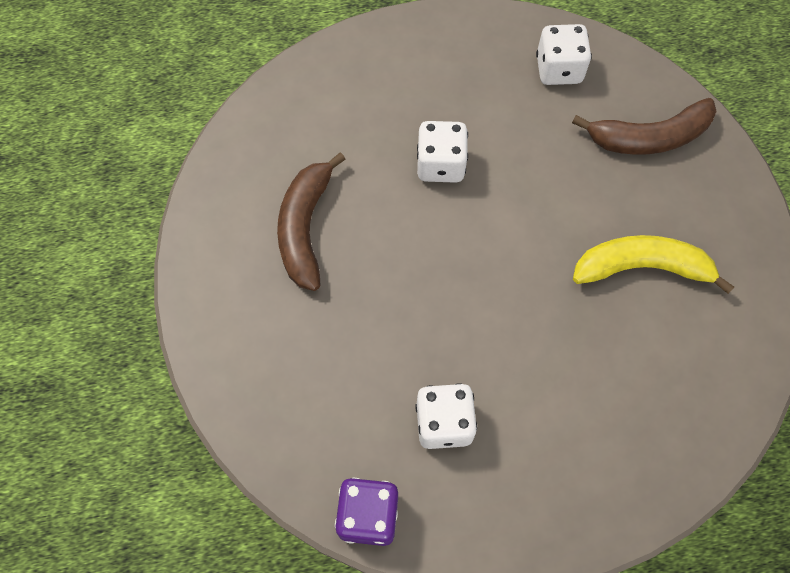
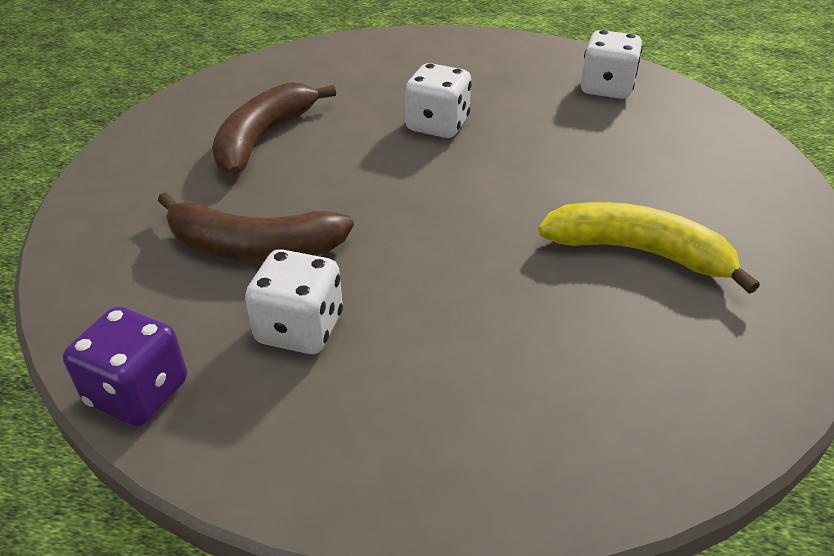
camera: 20 degrees right, 25 degrees down
brown banana [572,98,717,155] -> brown banana moved to [158,192,354,261]

